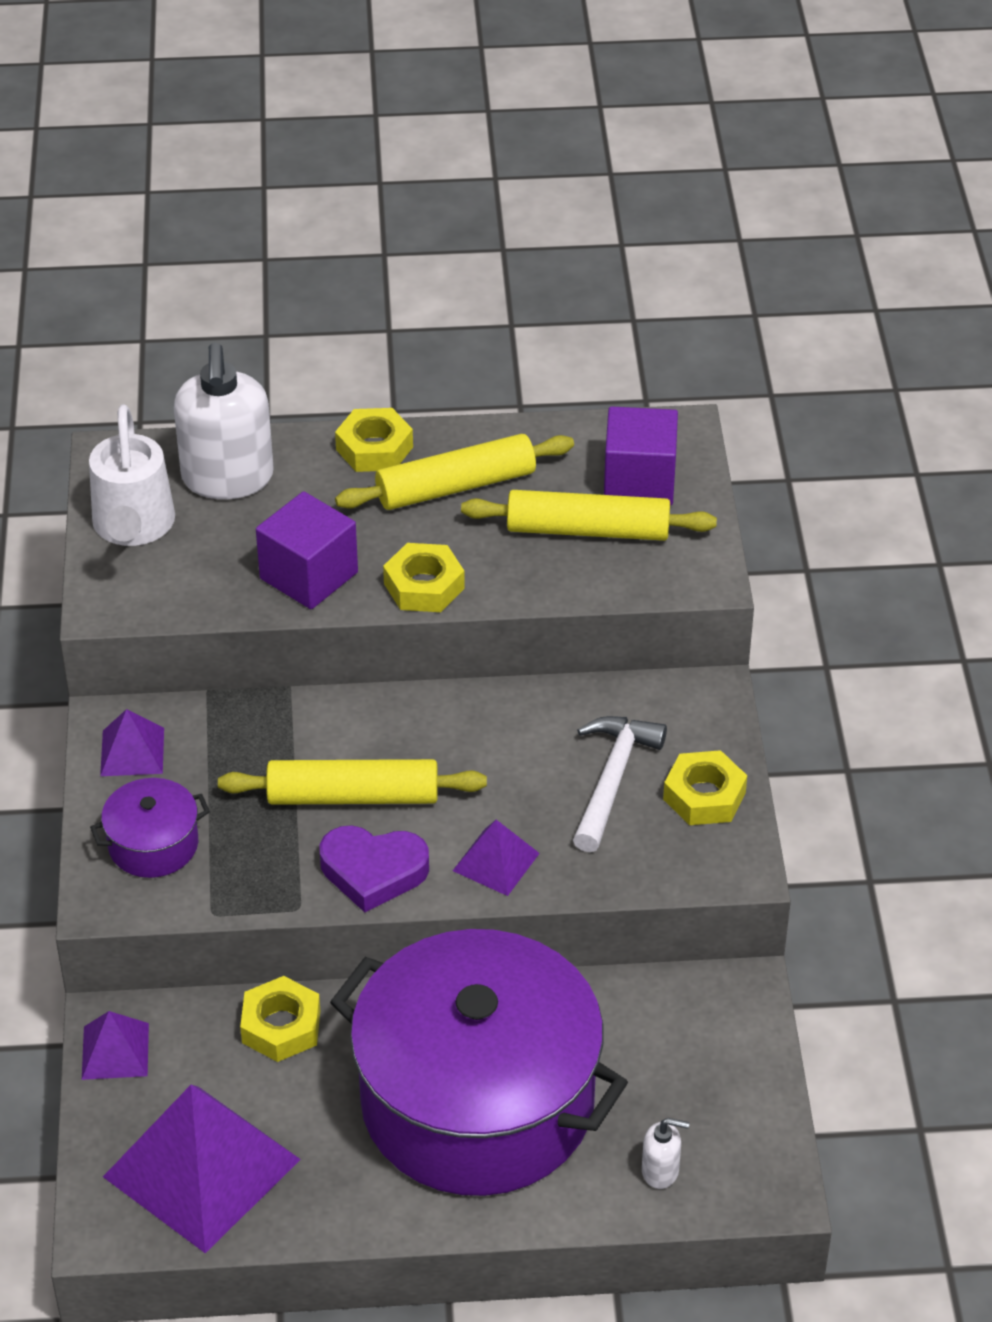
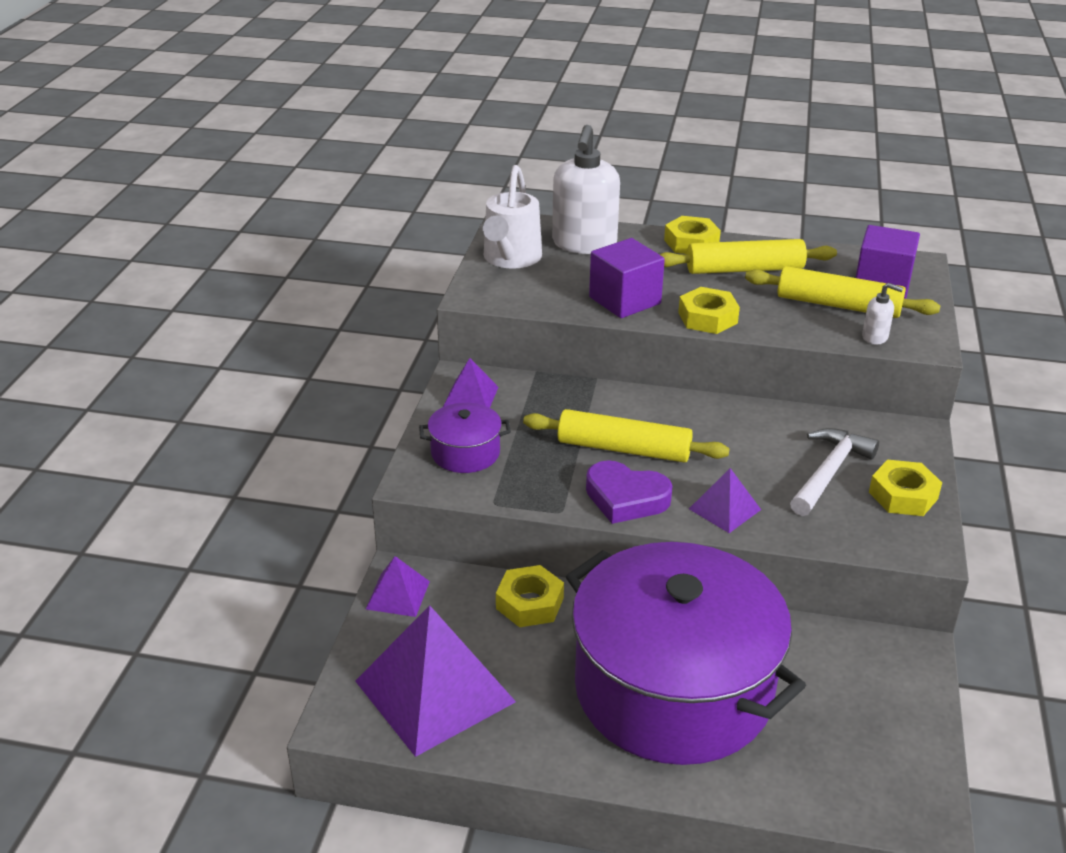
camera: 15 degrees right, 10 degrees down
white soap dispenser [642,1118,690,1189] -> white soap dispenser moved to [862,283,903,345]

